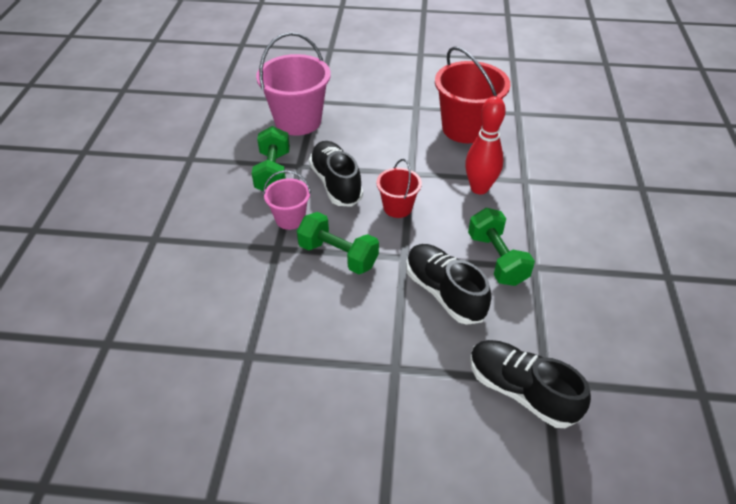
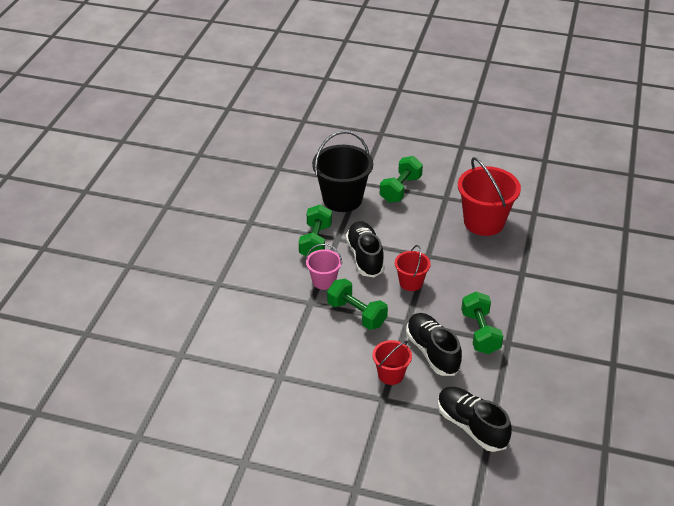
camera: 10 degrees right, 5 degrees down
pink bucket [256,32,331,136] -> black bucket [312,131,373,212]
red bowling pin [465,96,506,194] -> none
none -> red bucket [372,340,412,385]
none -> green dumbbell [380,156,423,203]

